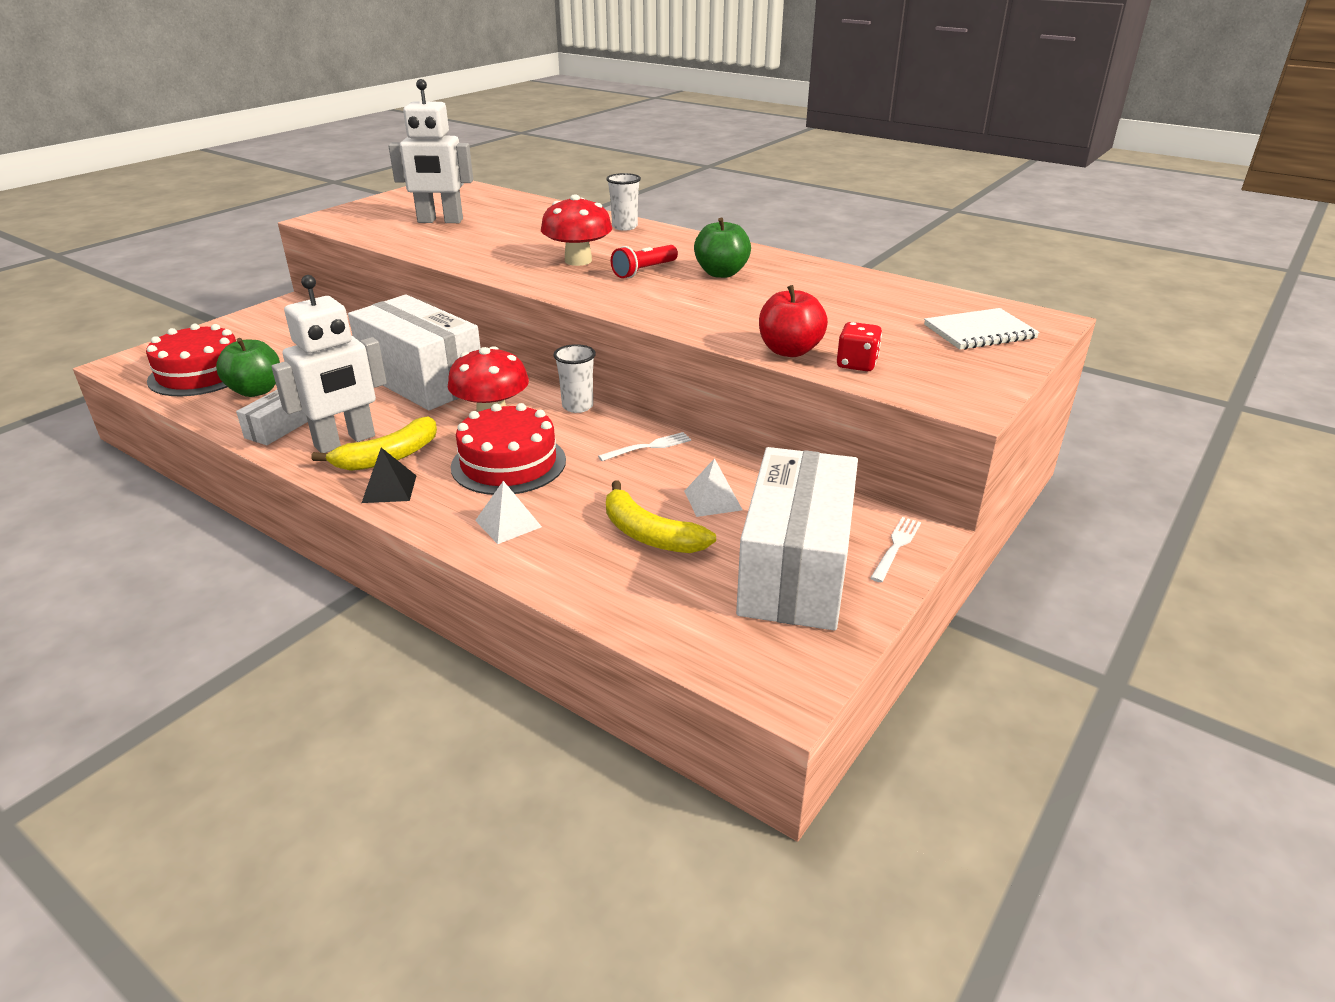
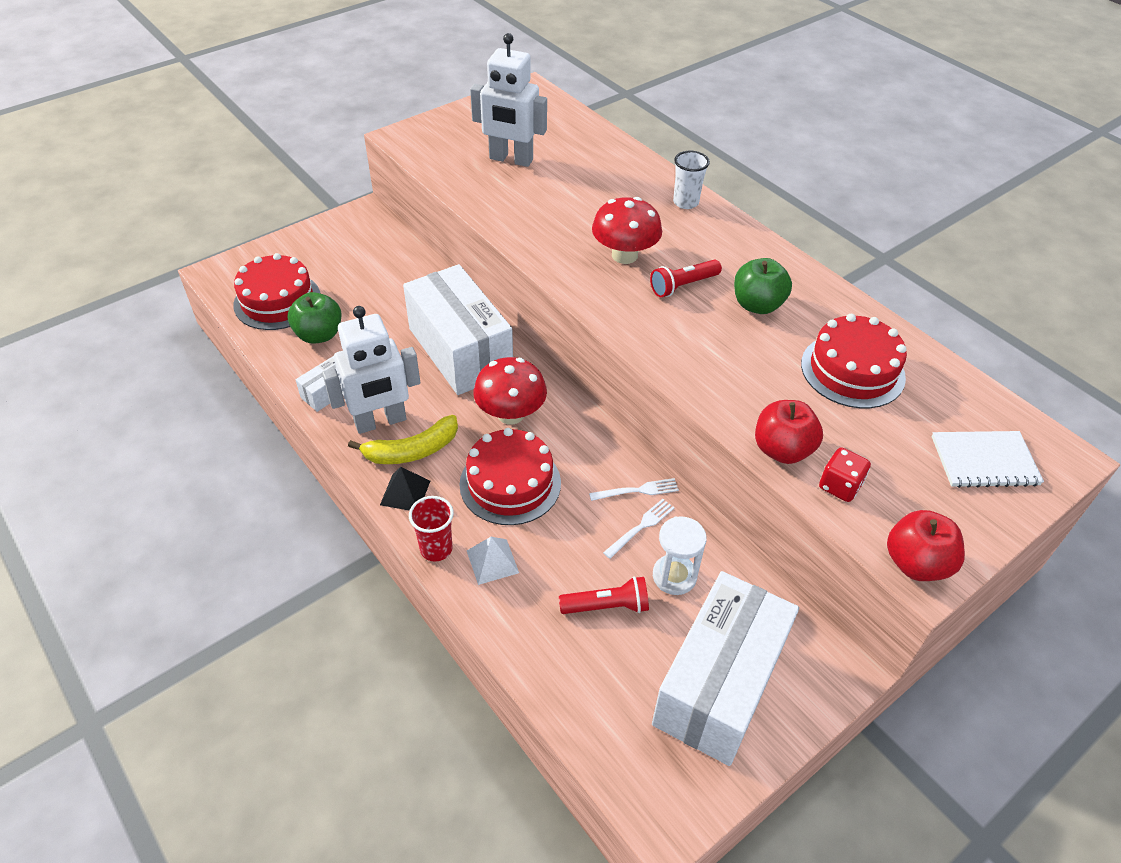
camera: 15 degrees right, 15 degrees up
white cup [553,344,596,413] -> none
yellow banana [606,480,716,553] -> red flashlight [559,576,649,614]
white pyramid [684,458,743,517] -> white hourglass [653,516,707,595]
white fork [870,517,921,583] -> white fork moved to [603,499,675,559]
none -> red cup [409,496,454,562]
none -> red cake [801,314,907,408]
none -> red apple [887,510,965,581]

